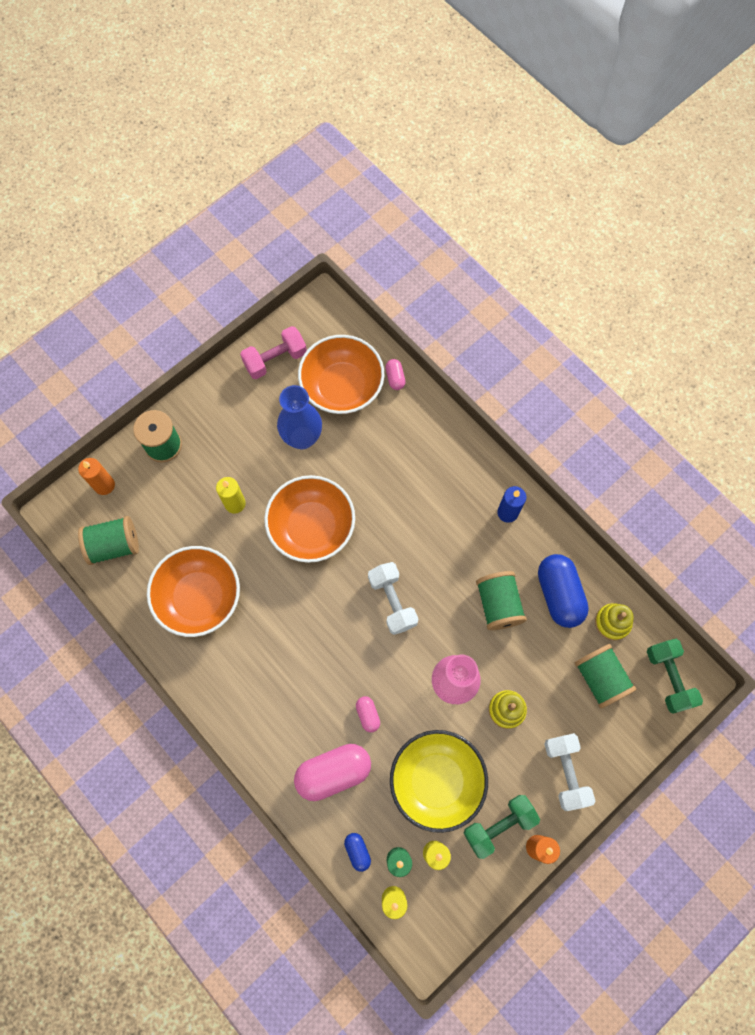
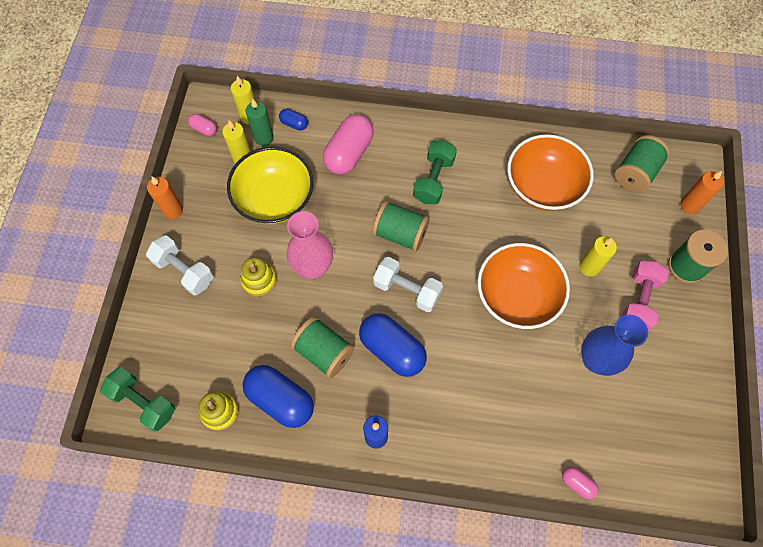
camera: 140 degrees right, 5 degrees down
pink dumbbell [240,326,307,379] -> pink dumbbell moved to [622,260,669,331]
orange bowl [298,335,384,414] -> none
pink capsule [356,696,380,733] -> pink capsule moved to [188,114,217,136]
green dumbbell [464,795,540,859] -> green dumbbell moved to [413,140,457,204]
green spool [575,644,637,708] -> green spool moved to [372,200,430,252]
none -> blue capsule [359,313,427,377]

